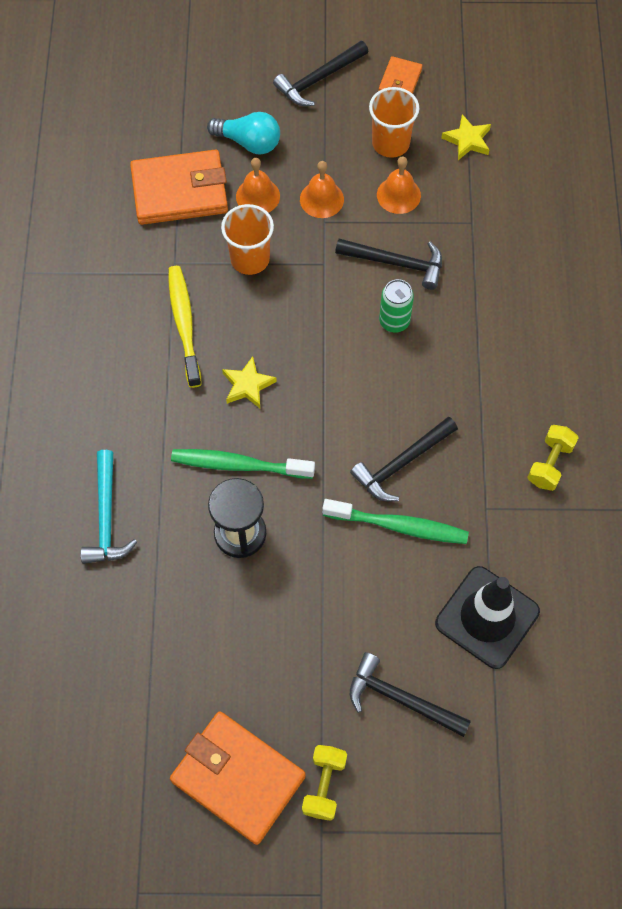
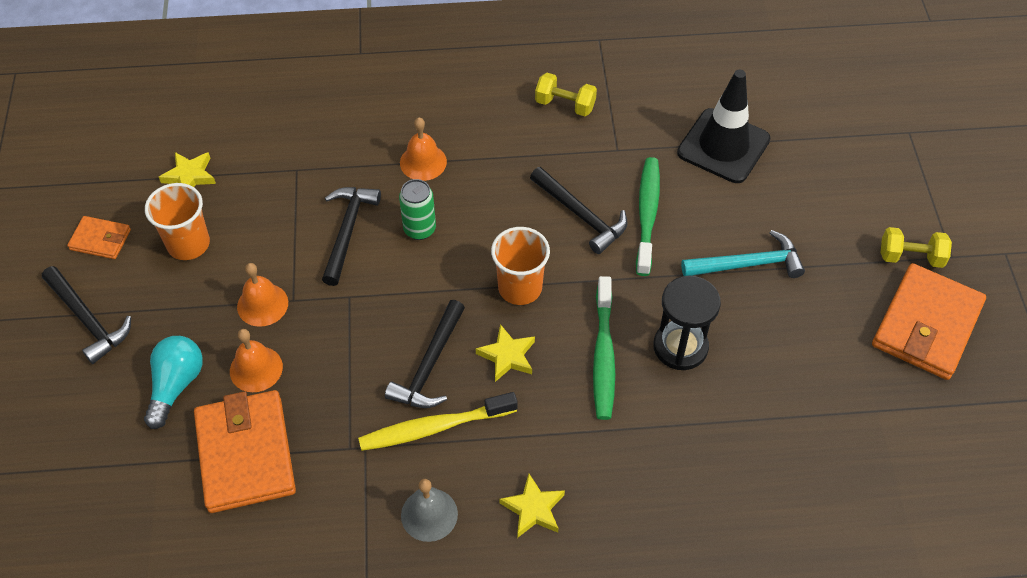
camera: 95 degrees left, 10 degrees down
turquoise hammer [80,450,137,564] -> turquoise hammer moved to [681,230,805,278]
orange cup [221,204,274,275] -> orange cup moved to [491,227,550,305]
black hammer [350,652,471,737] -> black hammer moved to [385,300,465,408]
orange bell [377,156,421,214] -> orange bell moved to [400,118,447,181]
none -> grey bell [401,479,458,542]
none -> yellow star [500,474,565,538]

